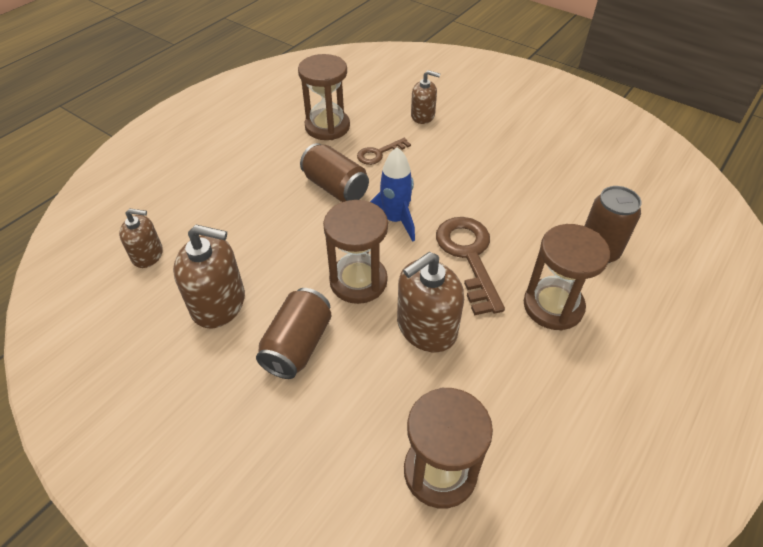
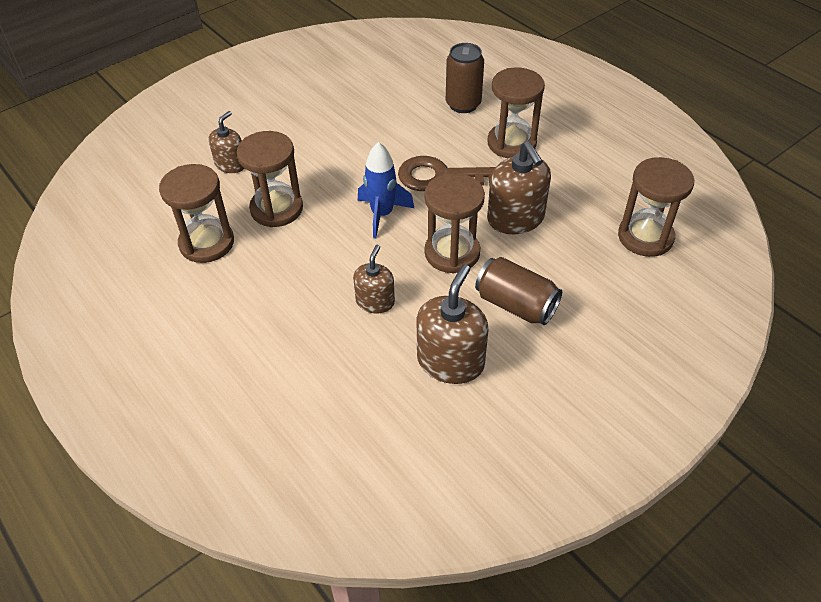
camera: 75 degrees left, 0 degrees up
brown soap dispenser [119,208,163,268] -> brown soap dispenser moved to [353,245,395,313]
brown can [300,143,369,202] -> none
brown key [357,138,411,165] -> brown hourglass [237,131,303,227]

